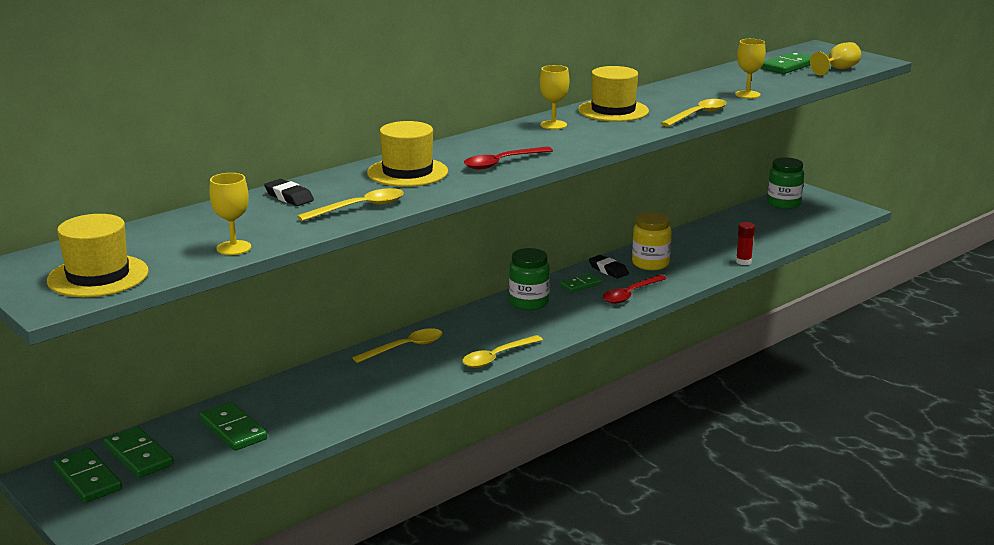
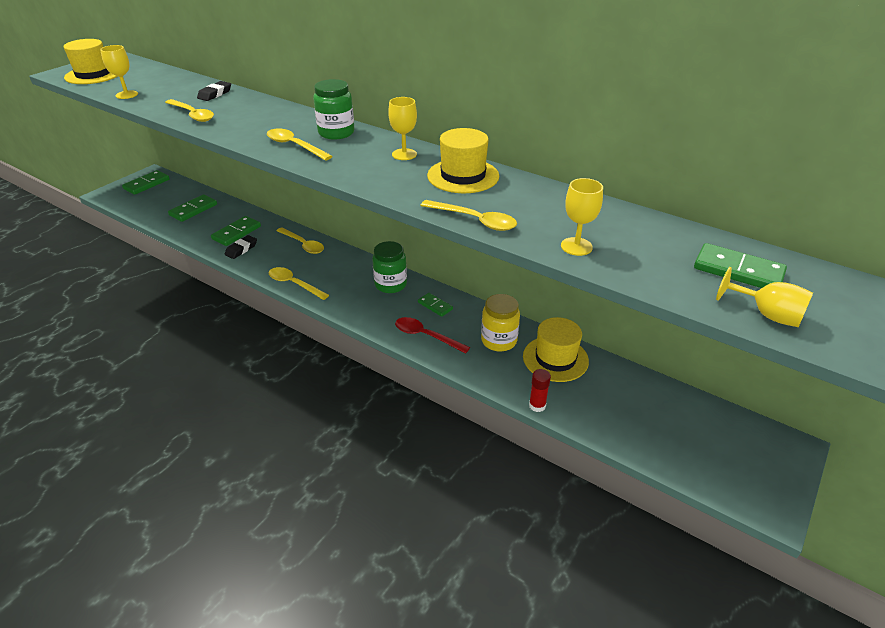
camera: 75 degrees right, 15 degrees up
green domino [104,426,174,478] -> green domino moved to [211,216,261,246]
yellow hat [367,121,448,187] -> yellow hat moved to [523,317,589,382]
red spoon [464,147,553,169] -> yellow spoon [267,128,333,161]
black eraser [589,255,629,278] -> black eraser moved to [225,235,257,259]
green jar [767,157,804,209] -> green jar moved to [313,79,354,140]

